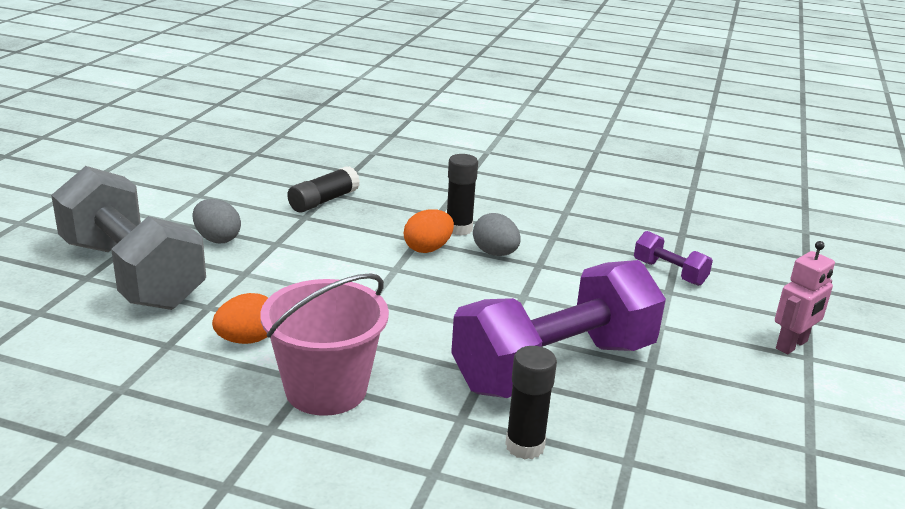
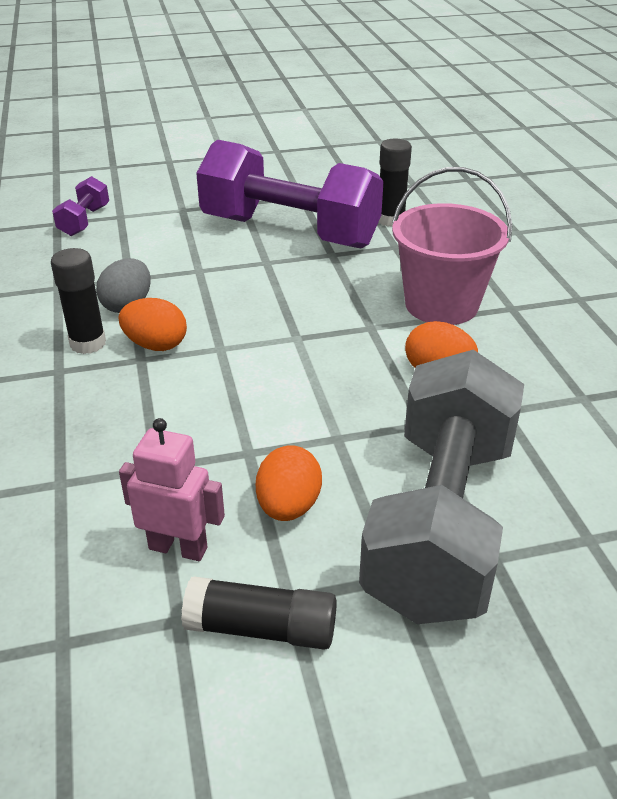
camera: 120 degrees left, 10 degrees up
grey egg [193,199,241,243] -> orange egg [256,445,322,521]
black glue stick [287,166,360,213] -> black glue stick moved to [181,576,337,650]
pink robot [775,241,835,354] -> pink robot moved to [119,418,225,561]

